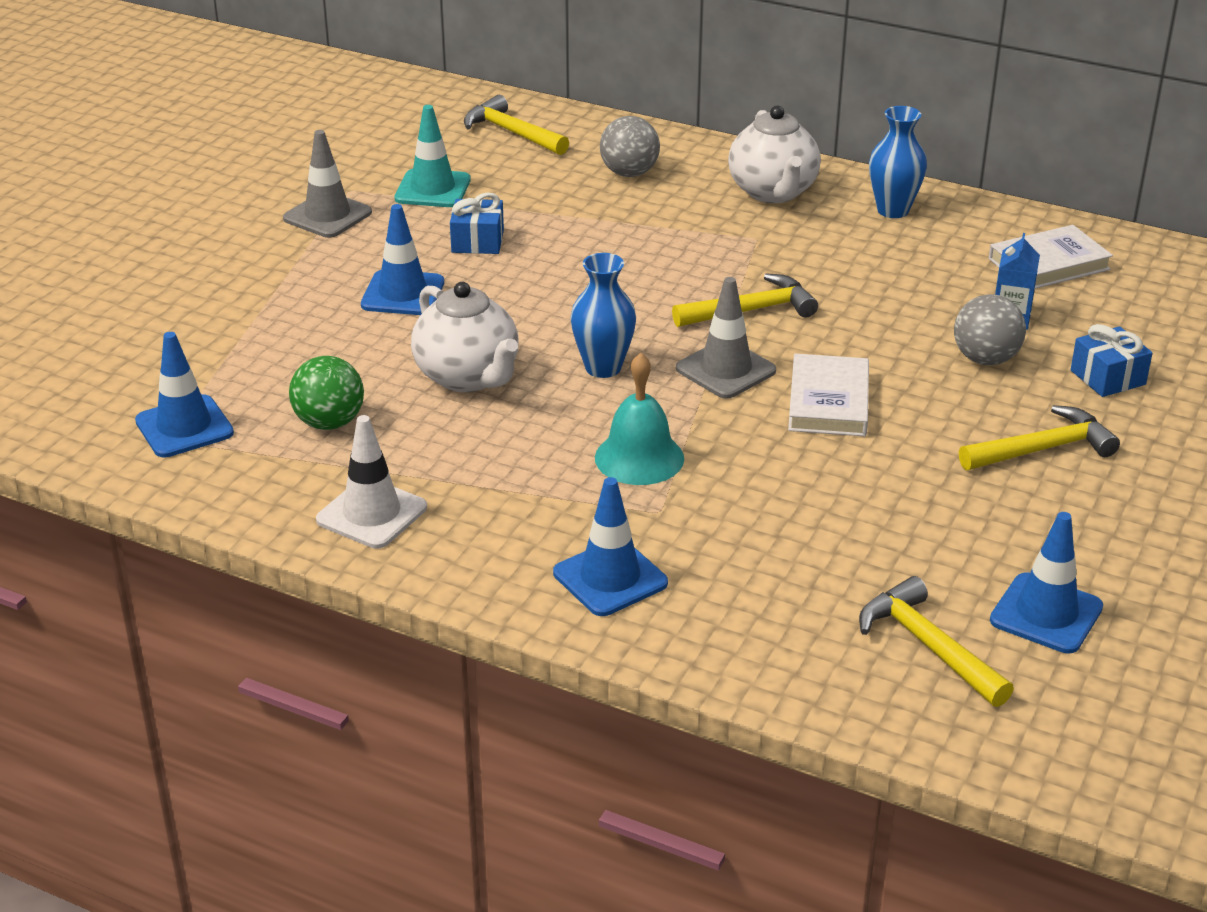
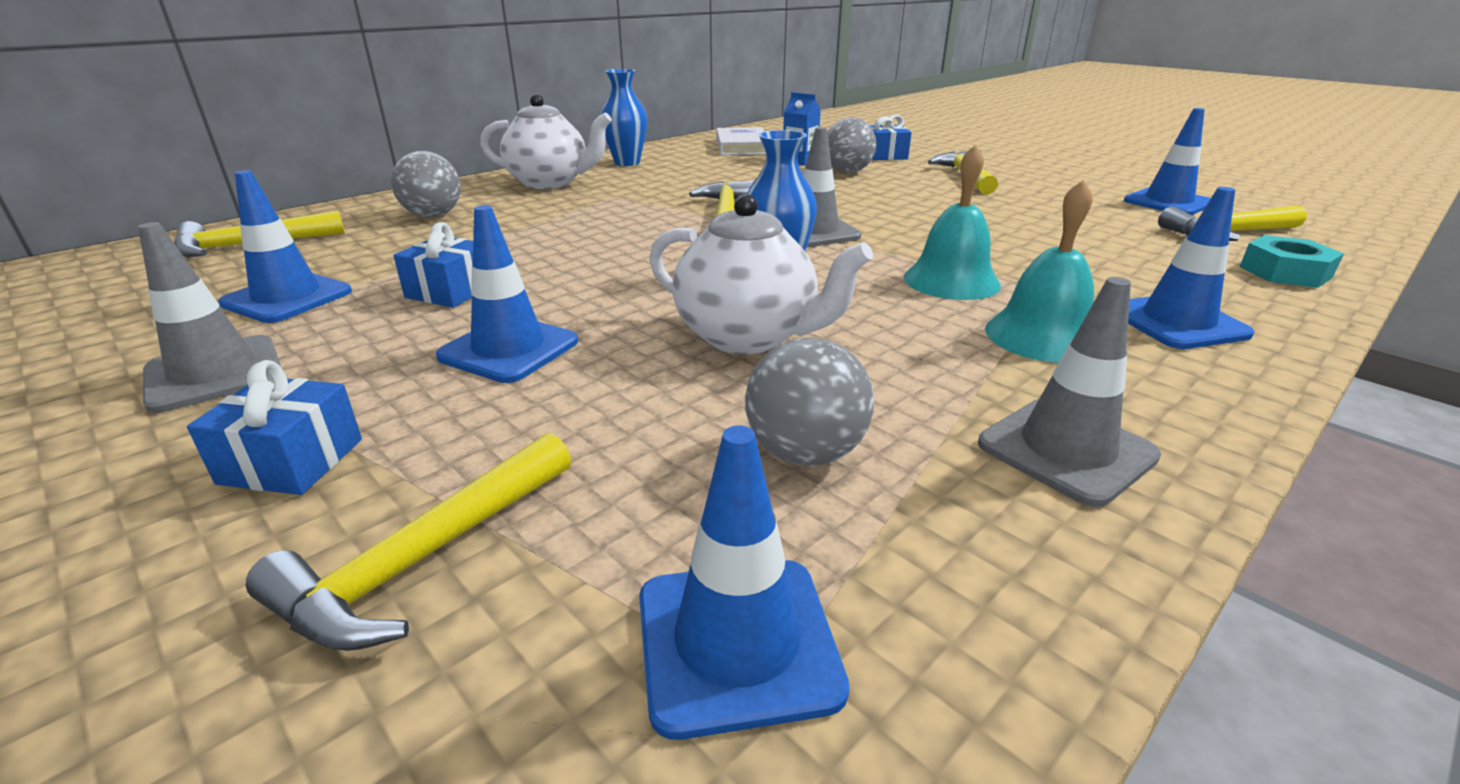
camera: 70 degrees left, 5 degrees down
green ball [289,356,364,430] -> grey ball [745,337,874,466]
white traffic cone [316,415,427,549] -> grey traffic cone [978,277,1161,507]
turquoise traffic cone [394,105,471,207] -> blue traffic cone [218,170,352,323]
white teapot [411,282,518,392] -> white teapot turned 45 degrees clockwise [649,194,873,354]
white book [788,353,869,436] -> none
none -> blue gift [187,360,362,495]
none -> yellow hammer [246,433,571,651]
none -> turquoise bell [985,179,1094,363]
none -> turquoise nut [1240,235,1344,288]

